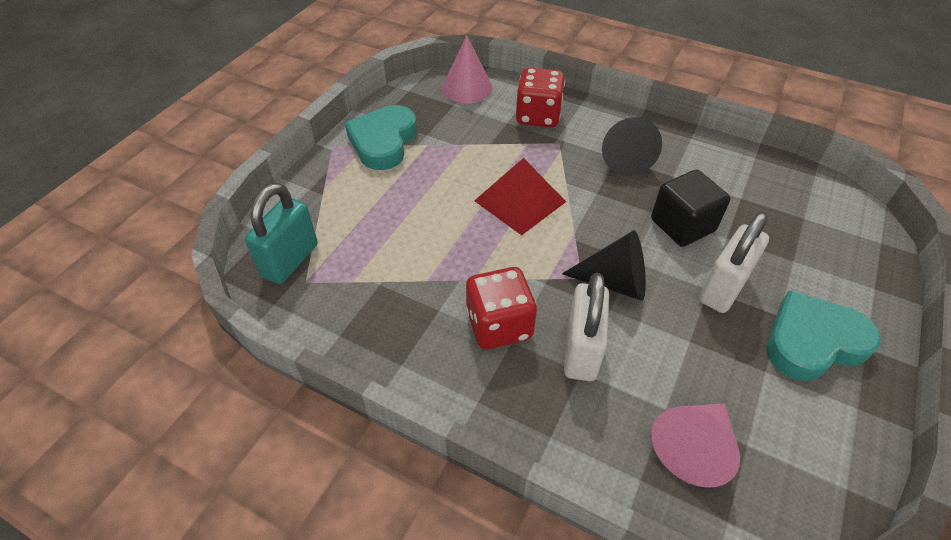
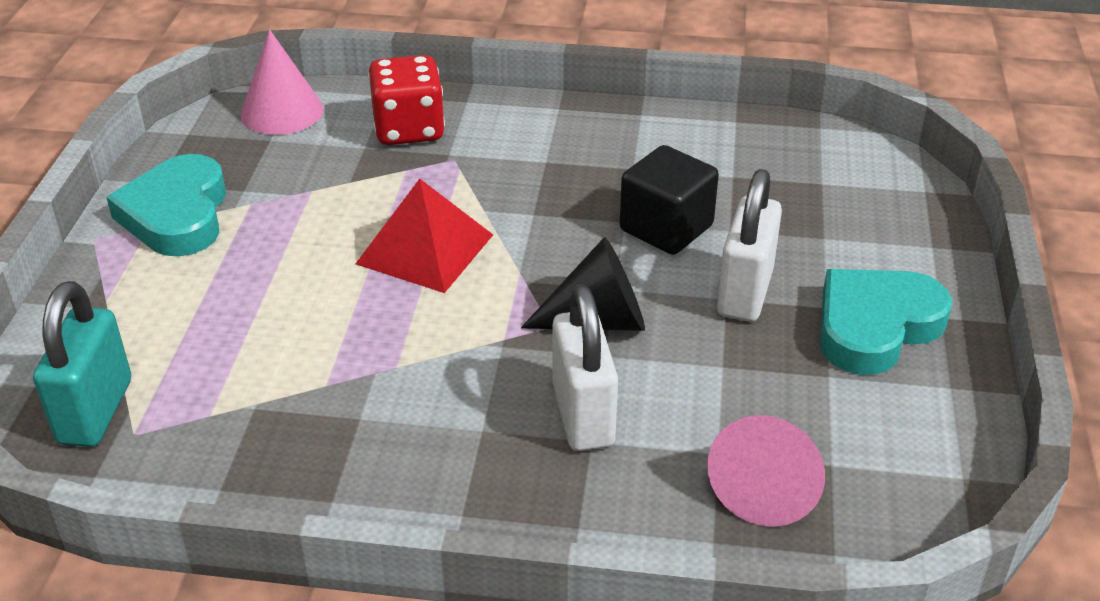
camera: 20 degrees left, 10 degrees down
red dice [466,267,537,350] -> none
black cone [602,117,662,176] -> none

